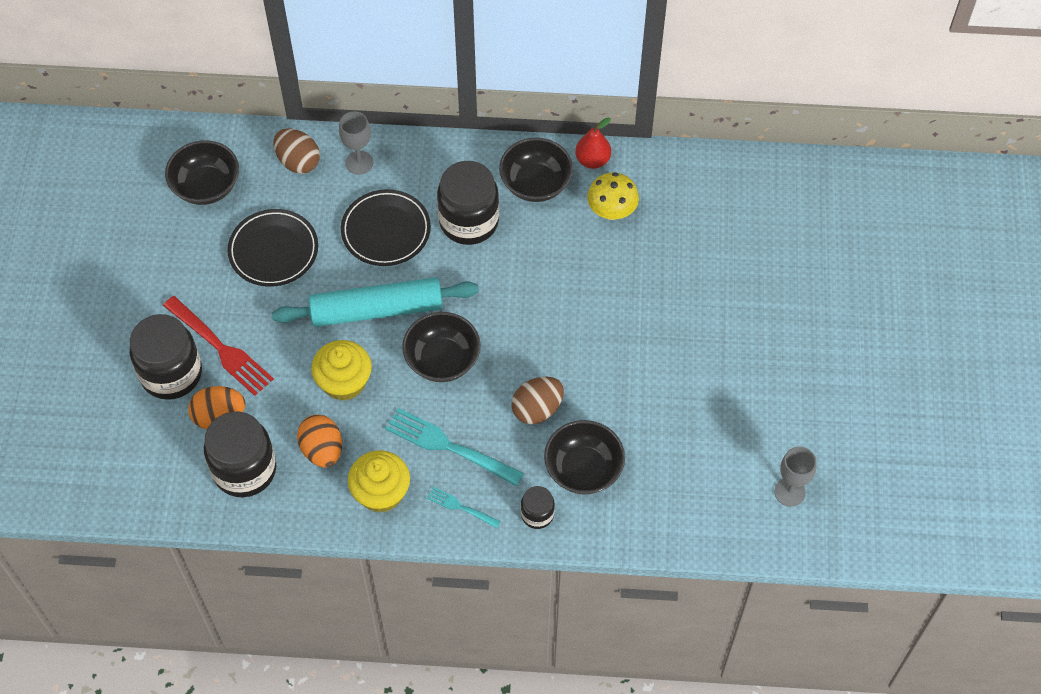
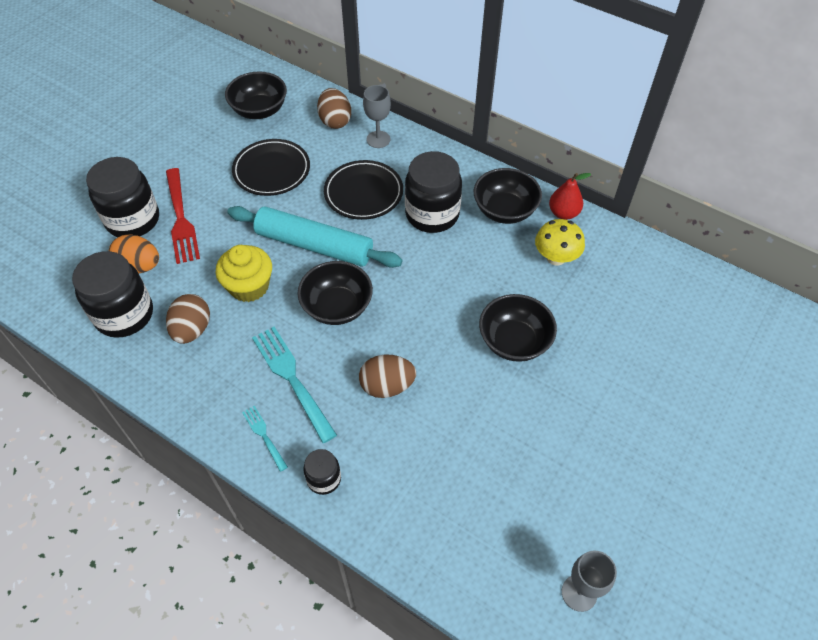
camera: 30 degrees right, 5 degrees down
orange egg [297,414,342,468] -> brown egg [166,294,210,344]
yellow cupcake [348,450,410,513] -> none
black bowl [544,420,625,495] -> black bowl moved to [479,294,557,362]

